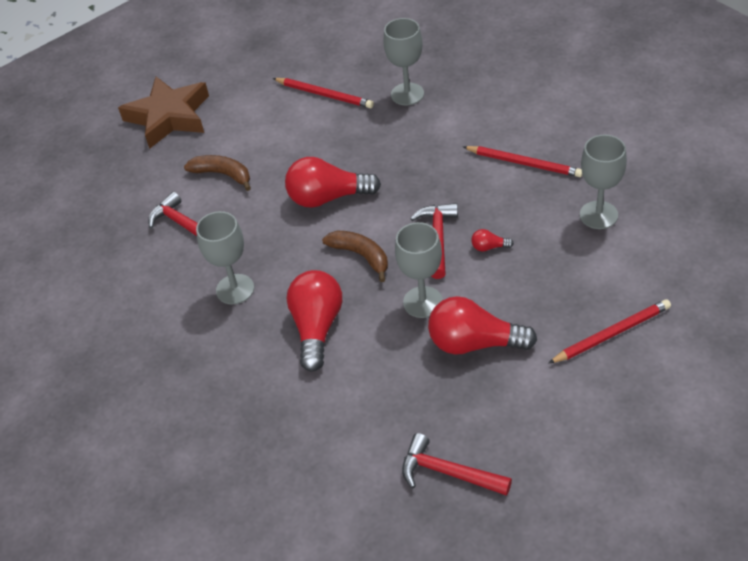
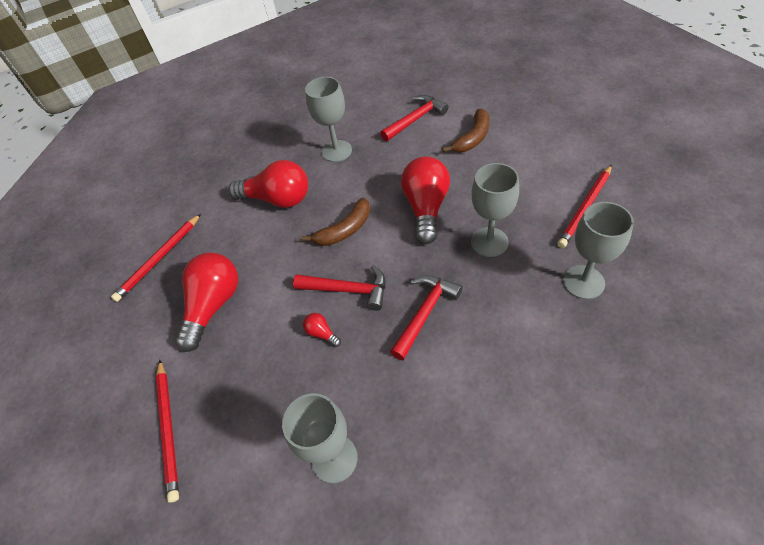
camera: 100 degrees right, 5 degrees up
brown star [118,77,209,149] -> none
grey goblet [395,222,443,318] -> grey goblet moved to [471,163,519,257]
red hammer [402,433,512,496] -> red hammer moved to [390,275,463,360]
red pencil [463,146,582,177] -> red pencil moved to [111,214,201,302]
red light bulb [471,229,514,252] -> red light bulb turned 60 degrees counterclockwise [303,313,341,347]

